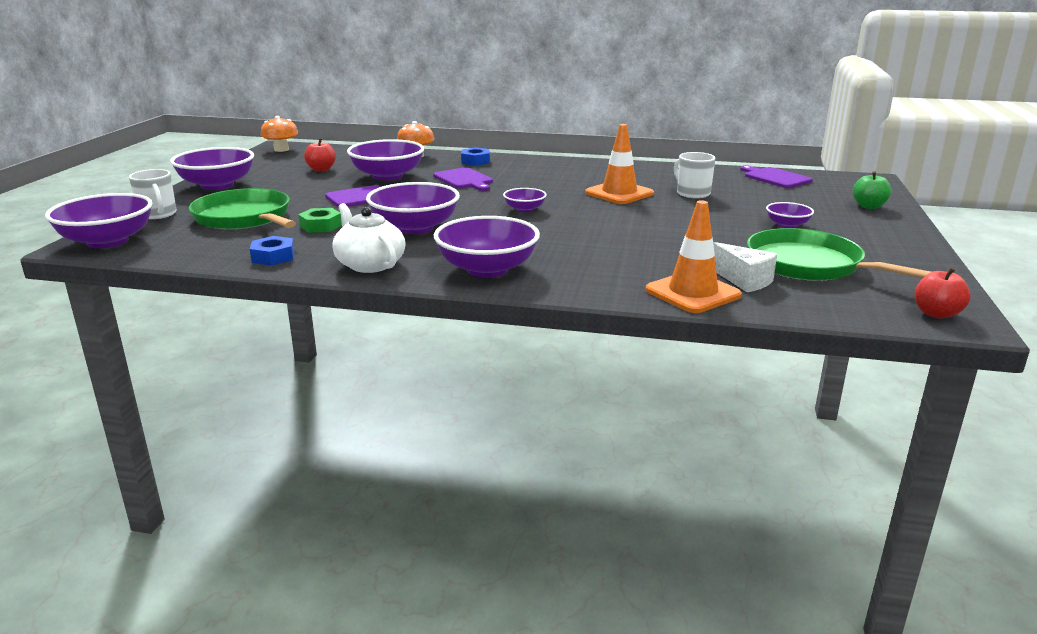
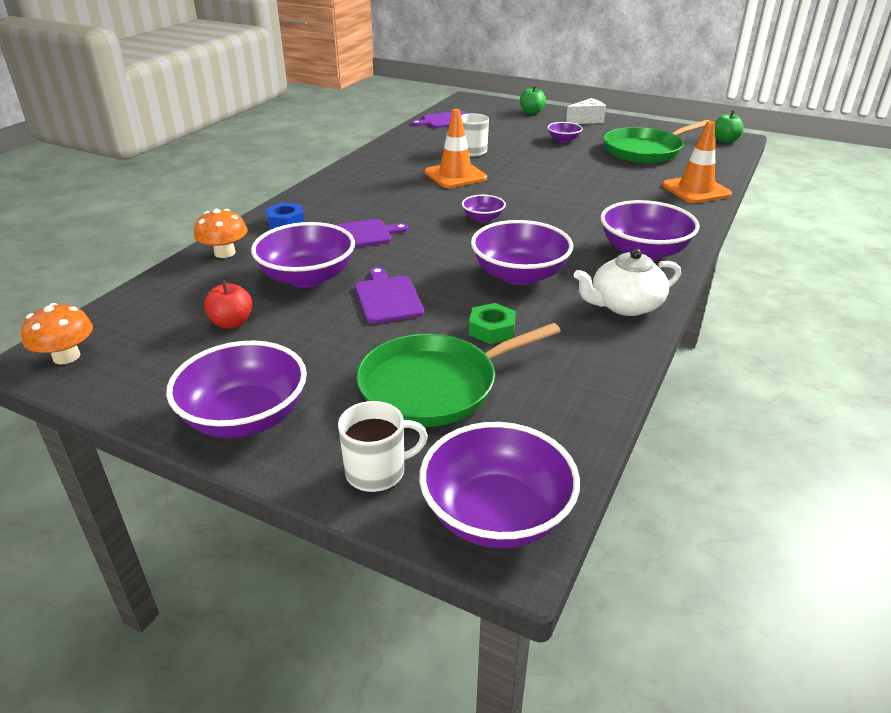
camera: 75 degrees left, 10 degrees up
blue nut [250,236,295,266] -> none
white cheese [713,242,777,292] -> white cheese moved to [566,98,606,124]
red apple [914,267,970,318] -> green apple [715,111,744,143]

